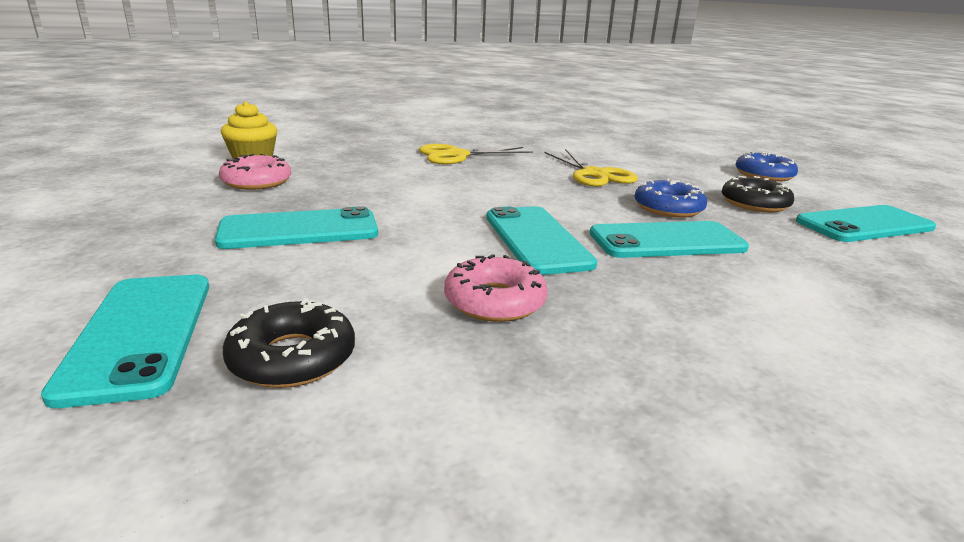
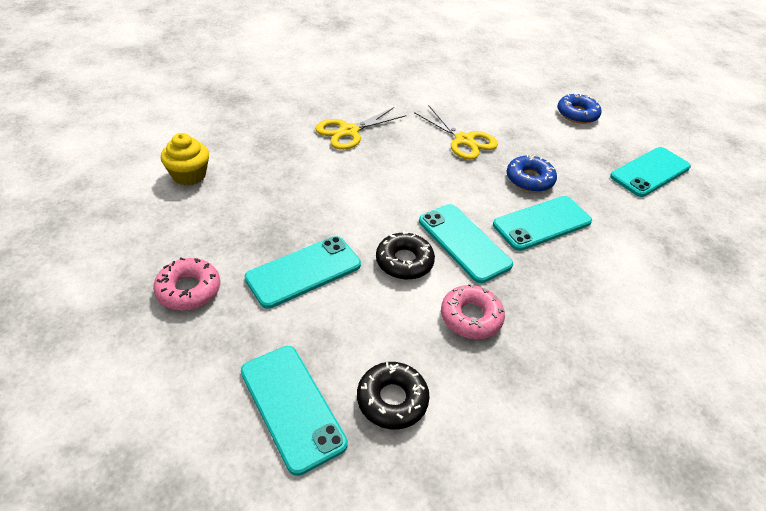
camera: 20 degrees left, 20 degrees up
pink donut [219,154,291,190] -> pink donut moved to [153,258,220,311]
black donut [722,176,794,213] -> black donut moved to [376,231,435,280]

